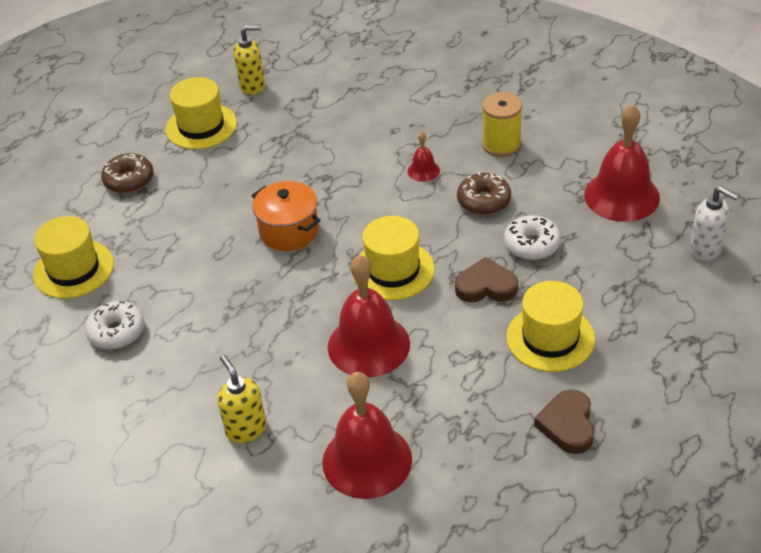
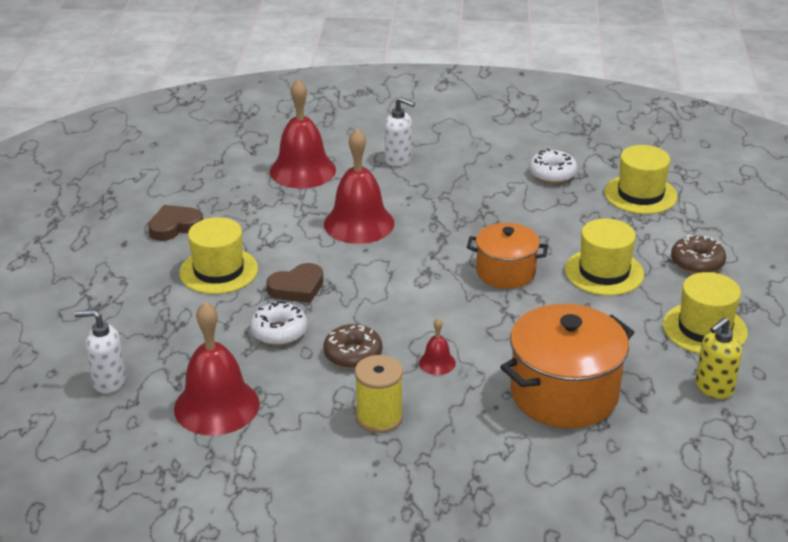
camera: 145 degrees right, 10 degrees down
yellow soap dispenser [217,355,266,443] -> white soap dispenser [384,97,415,167]
yellow hat [353,216,435,300] -> yellow hat moved to [565,218,644,295]
brown heart [534,389,594,454] -> brown heart turned 90 degrees counterclockwise [148,205,203,241]
none -> orange pot [500,304,635,428]

